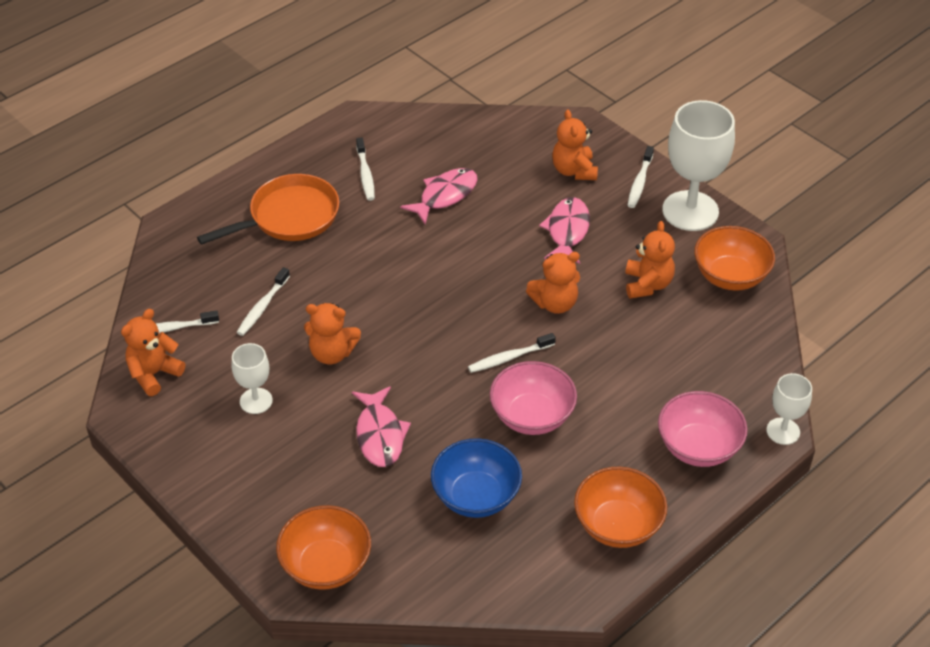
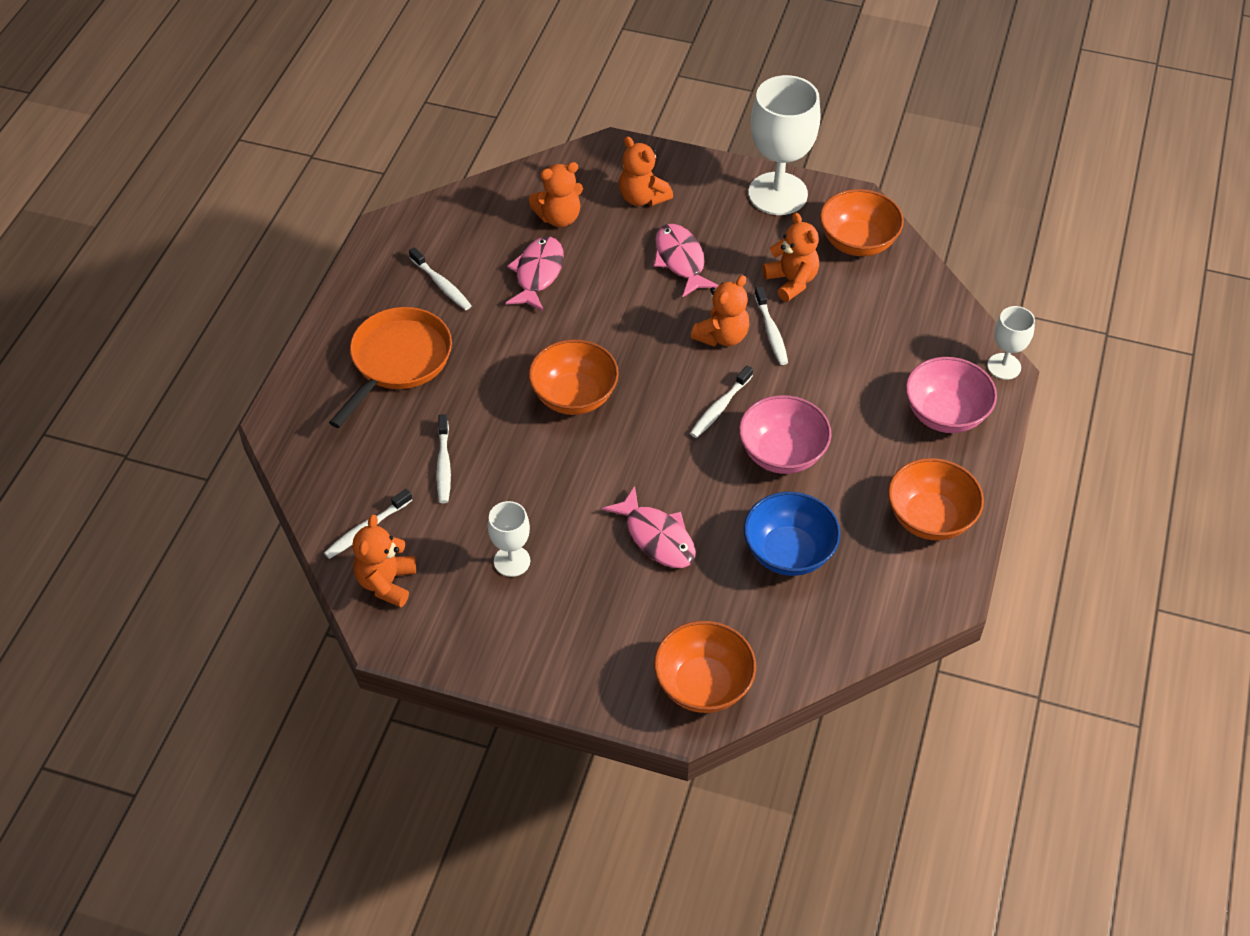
camera: 30 degrees left, 5 degrees up
orange teddy bear [304,303,361,364] -> orange teddy bear moved to [529,162,583,227]
white toothbrush [627,146,654,208] -> white toothbrush moved to [754,286,788,365]
none -> orange bowl [529,339,619,415]

